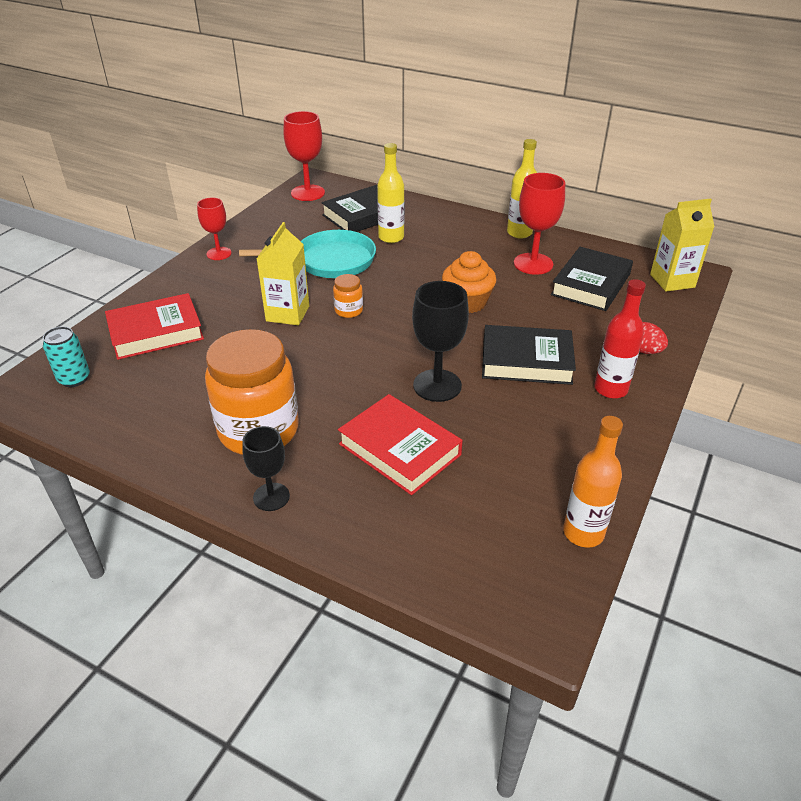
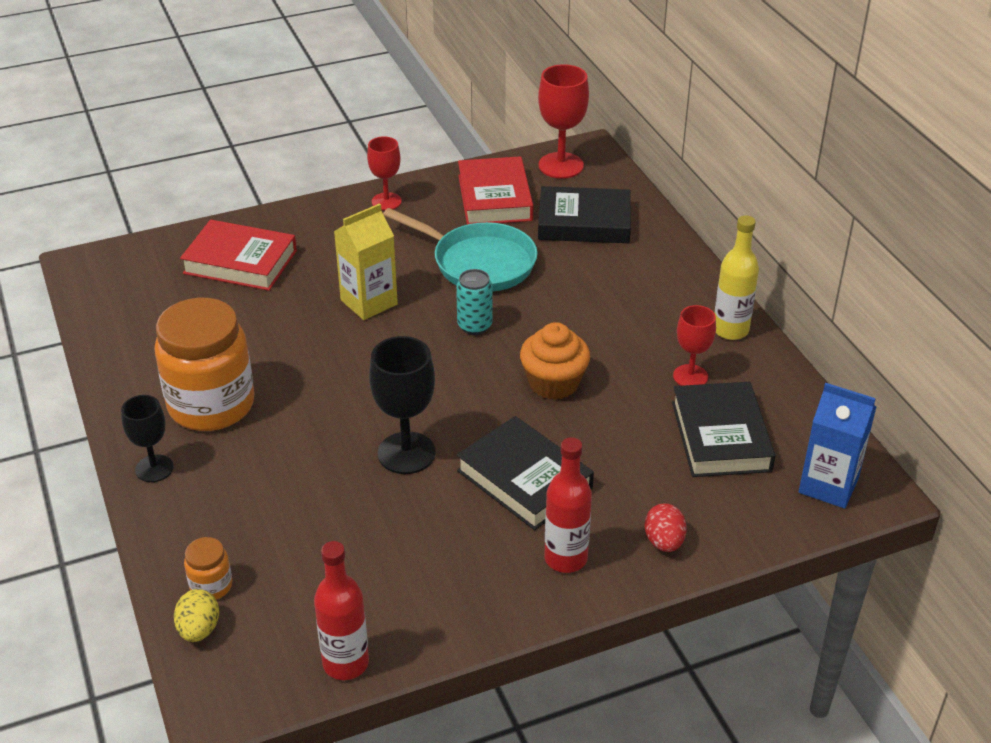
camera: 40 degrees right, 0 degrees up
turquoise can [43,326,90,387] -> turquoise can moved to [456,269,493,335]
orange jar [333,274,363,318] -> orange jar moved to [184,537,232,600]
red book [338,394,463,495] -> red book moved to [458,156,533,225]
yellow bottle [377,143,405,243] -> none
red goblet [514,173,565,275] -> red goblet [673,305,716,386], size x0.64
black book [551,247,633,311] -> black book turned 75 degrees counterclockwise [672,382,775,477]
orange bottle [563,416,623,548] -> red bottle [314,541,369,680]
yellow carton [650,199,715,292] -> blue carton [799,383,876,509]
none -> yellow egg [174,589,219,642]

